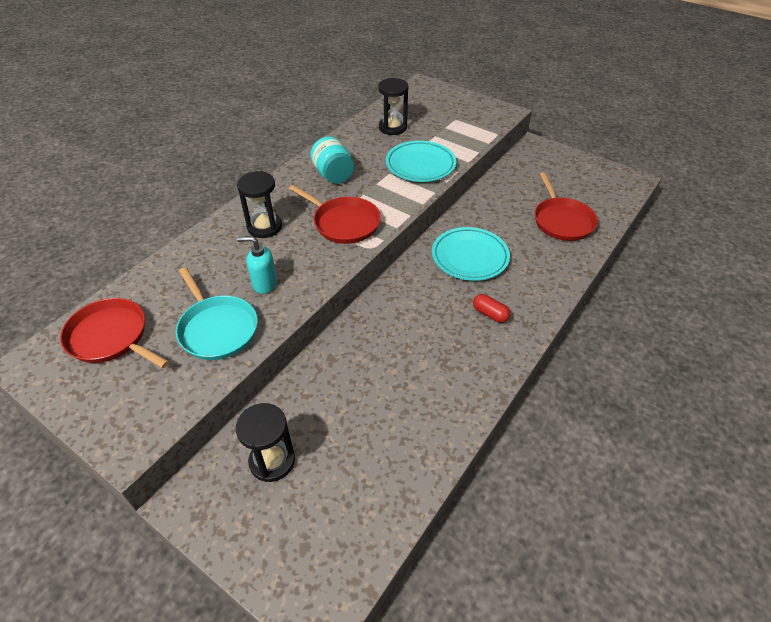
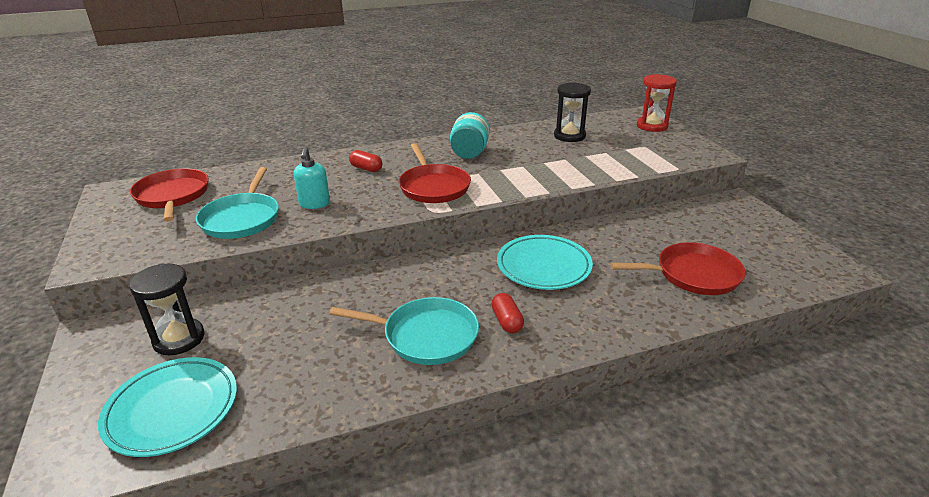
camera: 35 degrees right, 15 degrees down
black hourglass [237,171,282,238] -> red capsule [349,150,382,172]
turquoise soap dispenser [237,236,277,294] -> turquoise soap dispenser turned 135 degrees counterclockwise [294,147,330,209]
turquoise plate [386,141,456,182] -> turquoise plate moved to [98,357,237,457]
red pan [535,172,598,241] -> red pan turned 120 degrees counterclockwise [610,242,746,295]
none -> turquoise pan [329,297,479,365]
none -> red hourglass [637,74,677,132]

